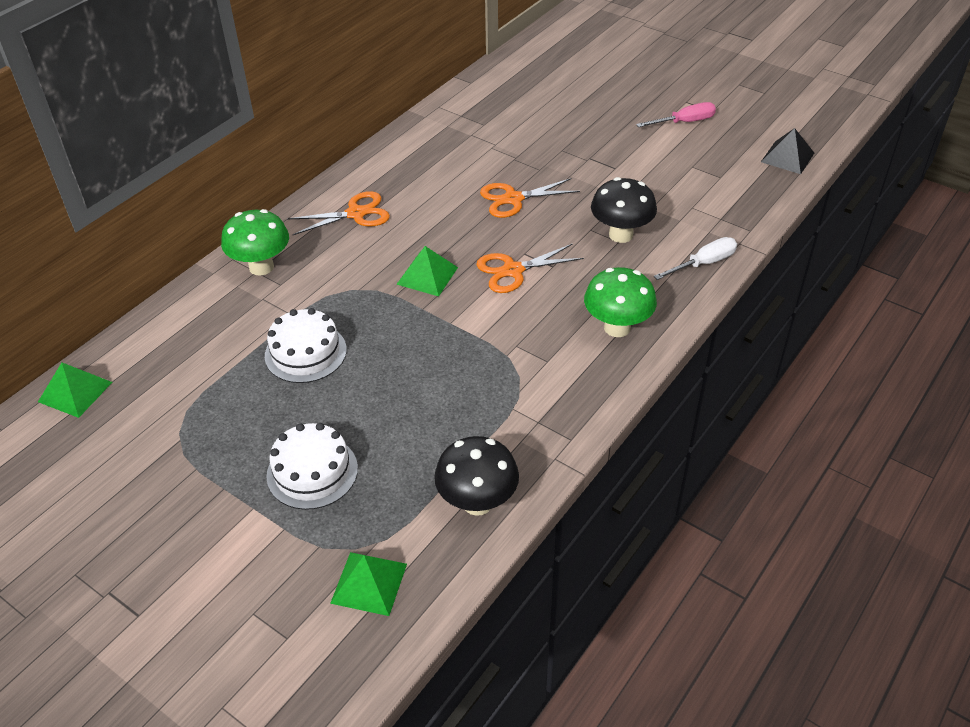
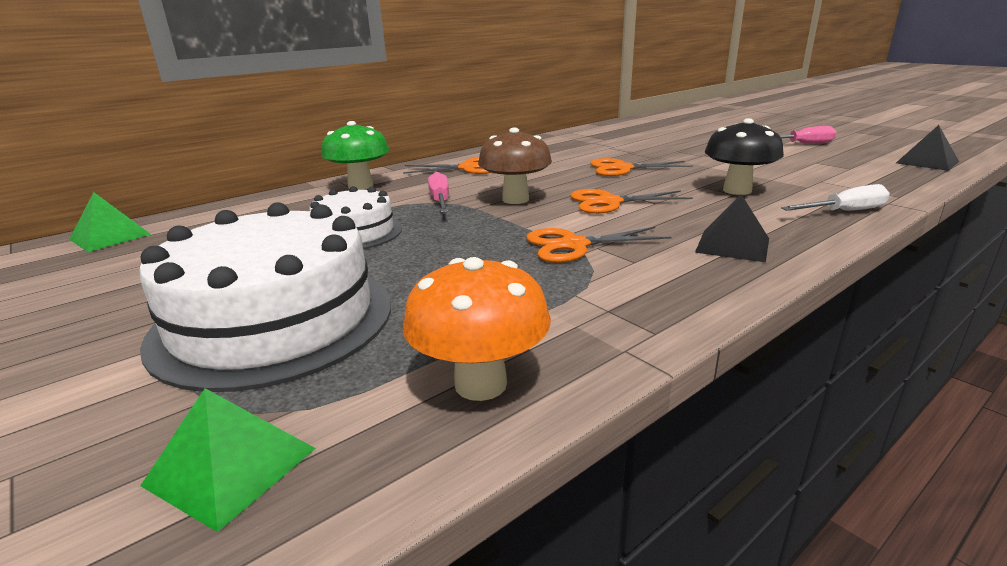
camera: 15 degrees right, 20 degrees down
white cake [266,423,358,510] -> white cake [139,202,391,392], size x1.81
green pyramid [396,246,458,296] -> brown mushroom [478,128,552,204]
black mushroom [434,436,519,516] -> orange mushroom [402,257,551,401]
green mushroom [584,267,657,337] -> black pyramid [695,194,769,262]
none -> pink screwdriver [428,172,449,213]
none -> orange scissors [526,226,671,263]

